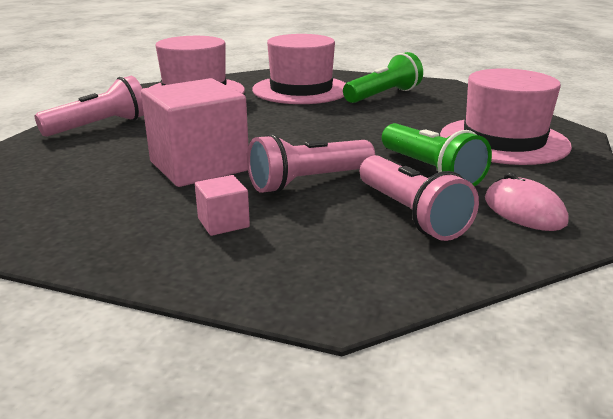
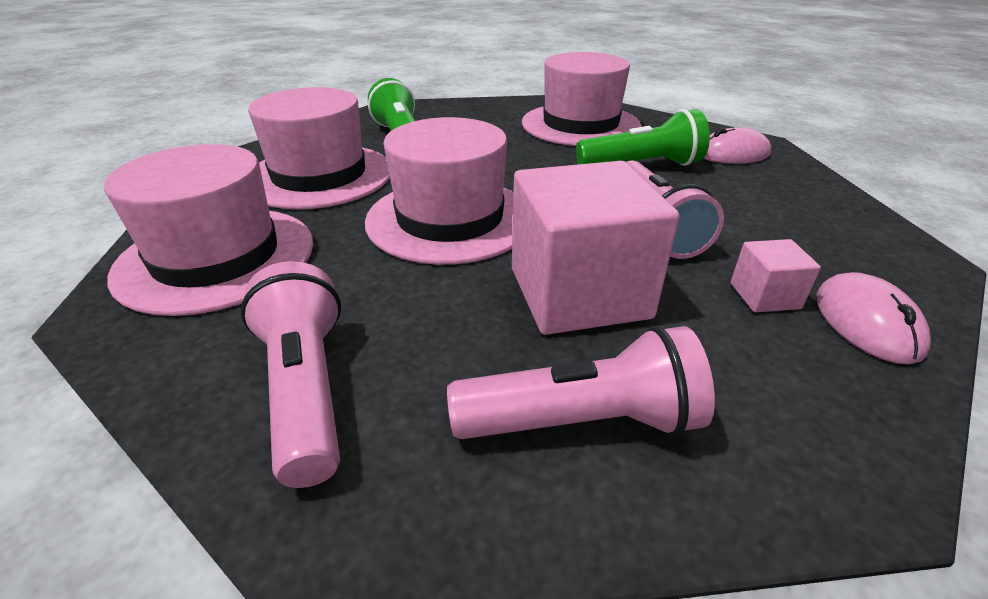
camera: 70 degrees left, 10 degrees up
pink flashlight [360,155,479,241] -> pink flashlight moved to [447,326,715,439]
none -> pink hat [365,117,514,265]
none -> pink mouse [816,272,931,364]

